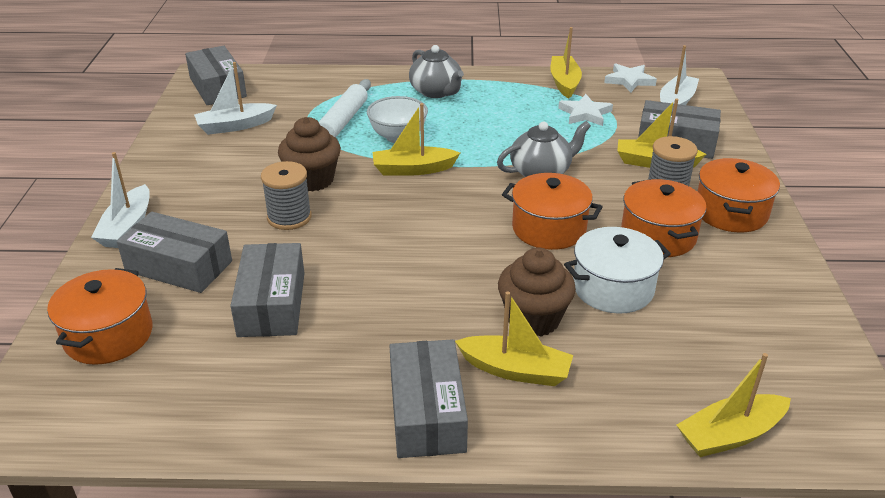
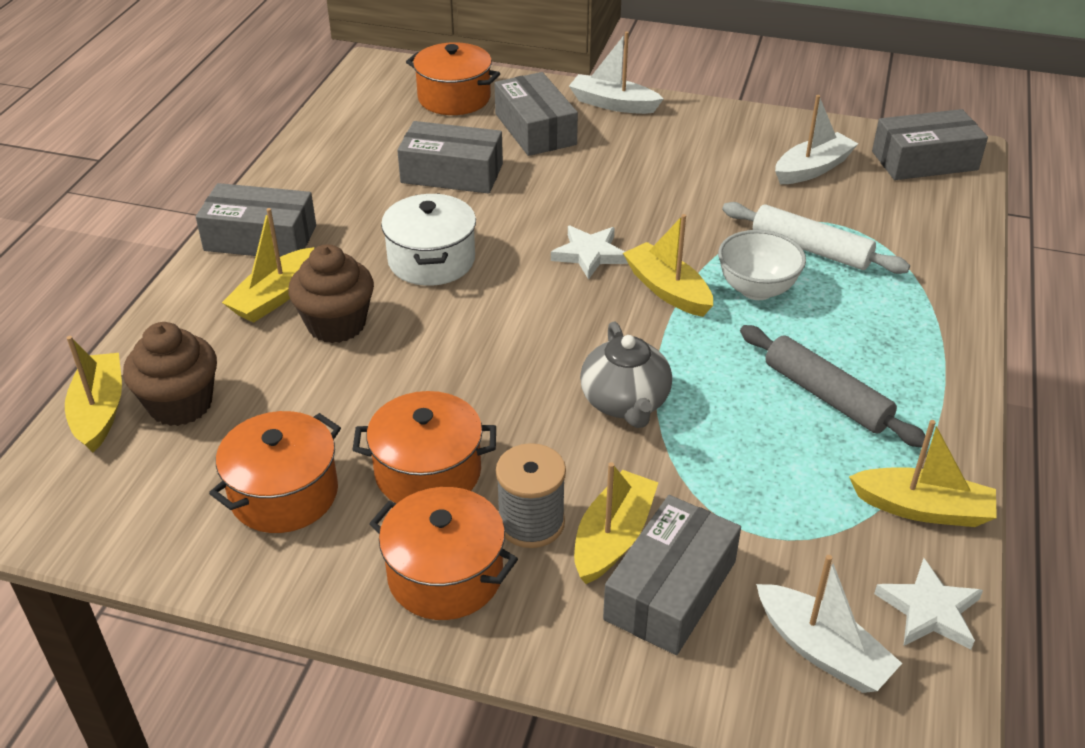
camera: 105 degrees right, 5 degrees up
grey box [117,212,232,293] -> grey box turned 60 degrees counterclockwise [495,72,578,156]
white boat [194,62,277,135] -> white boat turned 60 degrees clockwise [775,95,858,184]
grey spool [261,161,312,230] -> none
brown cupcake [278,117,341,192] -> brown cupcake moved to [123,322,217,426]
yellow boat [373,103,460,176] -> yellow boat turned 45 degrees counterclockwise [623,214,713,317]
grey teapot [409,45,464,98] -> none
orange pot [502,173,603,250] -> orange pot moved to [209,411,341,533]
white star [558,94,613,126] -> white star moved to [551,226,628,280]
white pot [564,227,671,314] -> white pot moved to [381,194,476,286]
none -> grey rolling pin [740,325,925,447]

